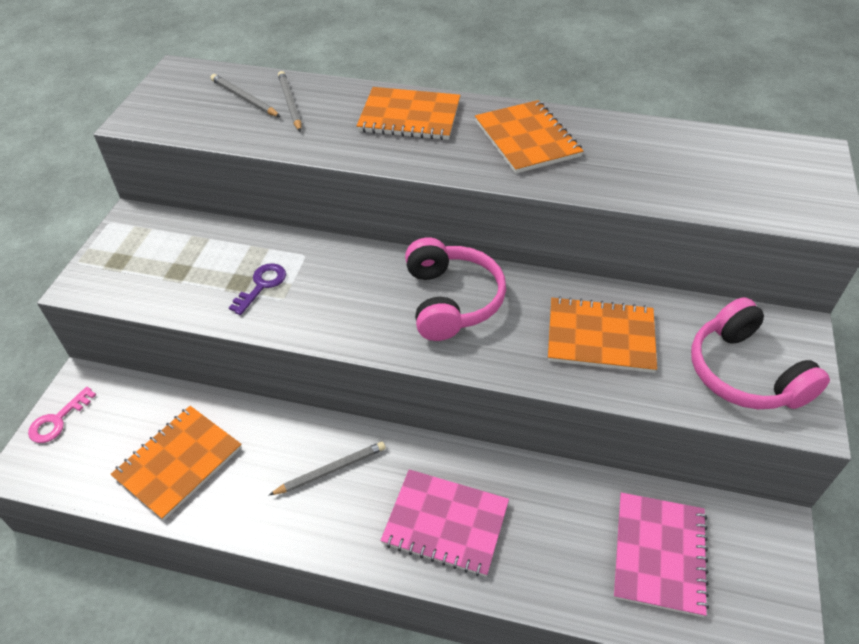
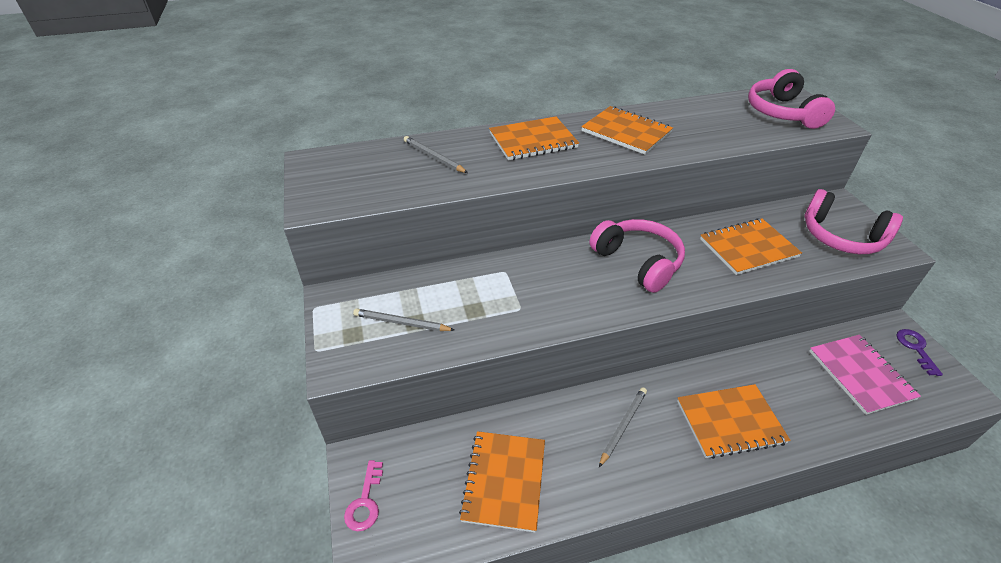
camera: 30 degrees left, 5 degrees down
grey pencil [211,74,281,117] -> grey pencil moved to [353,309,454,331]
purple key [229,263,286,315] -> purple key moved to [896,329,943,376]
pink notebook [380,469,509,577] -> orange notebook [677,384,790,459]
none -> pink headphones [748,69,835,129]

